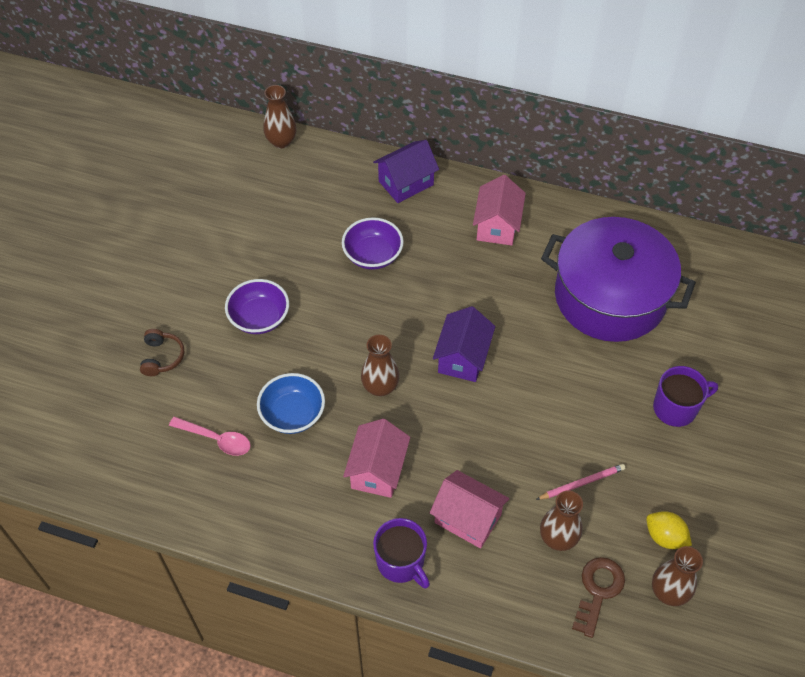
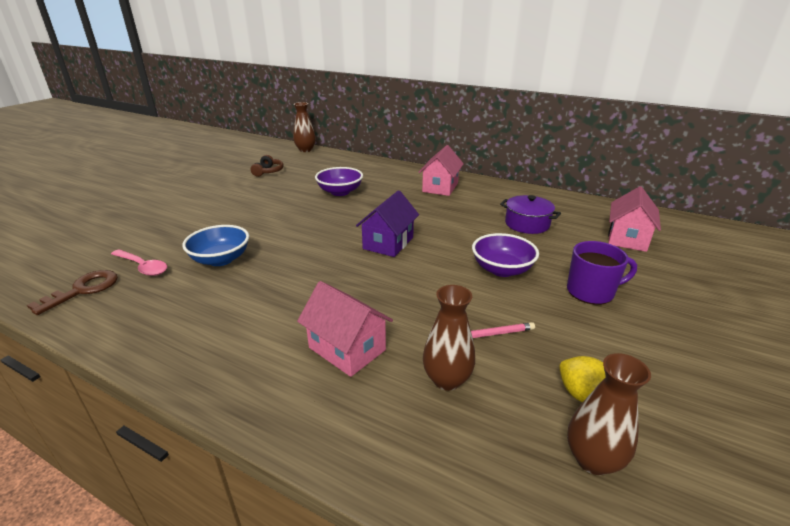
camera: 10 degrees right, 25 degrees down
brown headphones [140,329,184,376] -> brown headphones moved to [251,155,284,177]
purple bowl [225,279,289,334] -> purple bowl moved to [472,233,539,277]
pink house [343,419,410,498] -> pink house moved to [608,186,661,252]
brown vase [361,335,400,396] -> none
purple house [373,140,439,203] -> none
purple mug [373,518,430,589] -> none
purple pot [541,217,696,342] -> purple pot [500,195,561,234], size x0.45
brown key [572,557,625,638] -> brown key moved to [27,270,118,315]

